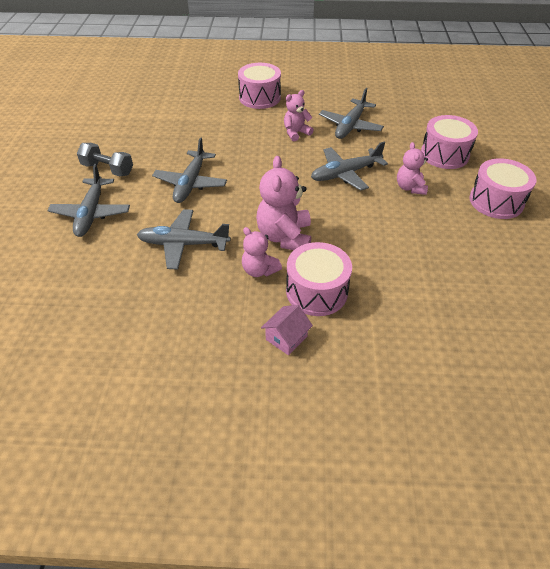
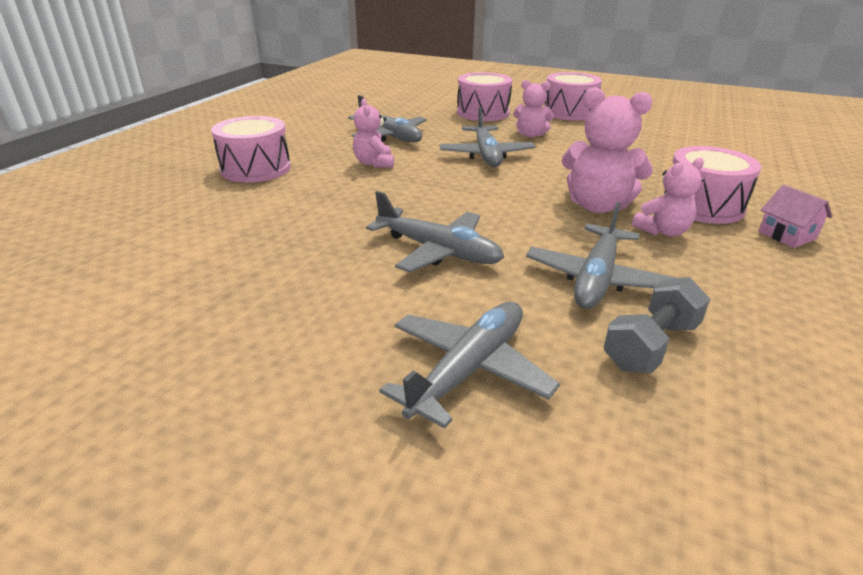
camera: 70 degrees left, 15 degrees down
grey plane [47,164,130,237] -> grey plane turned 75 degrees counterclockwise [379,302,560,429]
grey dumbbell [77,143,133,176] -> grey dumbbell moved to [603,277,710,373]

